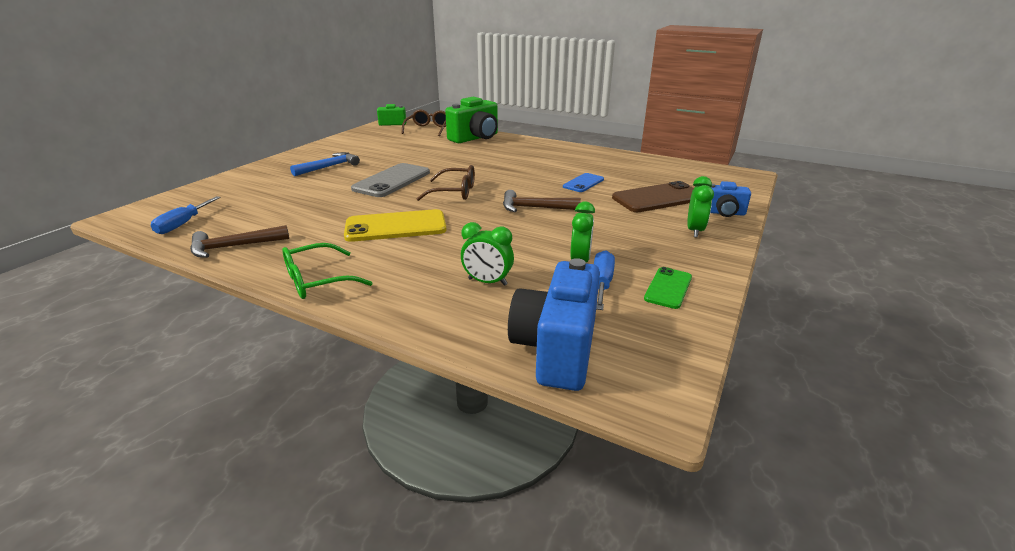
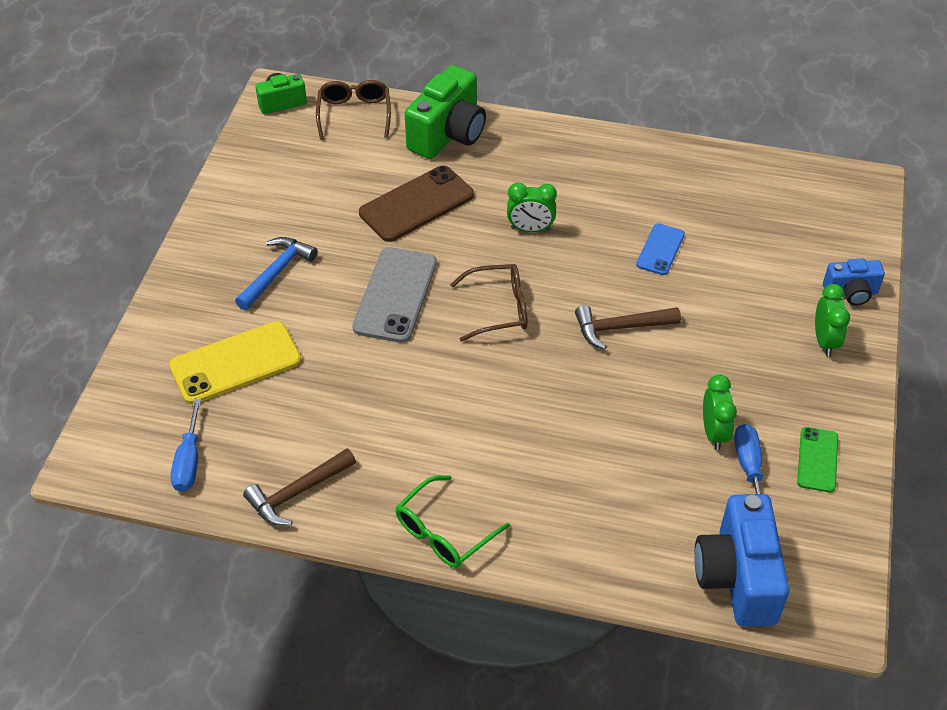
camera: 15 degrees left, 20 degrees up
yellow phone [344,209,446,242] -> yellow phone moved to [169,321,301,404]
green clock [461,222,514,286] -> green clock moved to [507,182,557,232]
brown phone [612,181,694,212] -> brown phone moved to [359,166,474,242]

